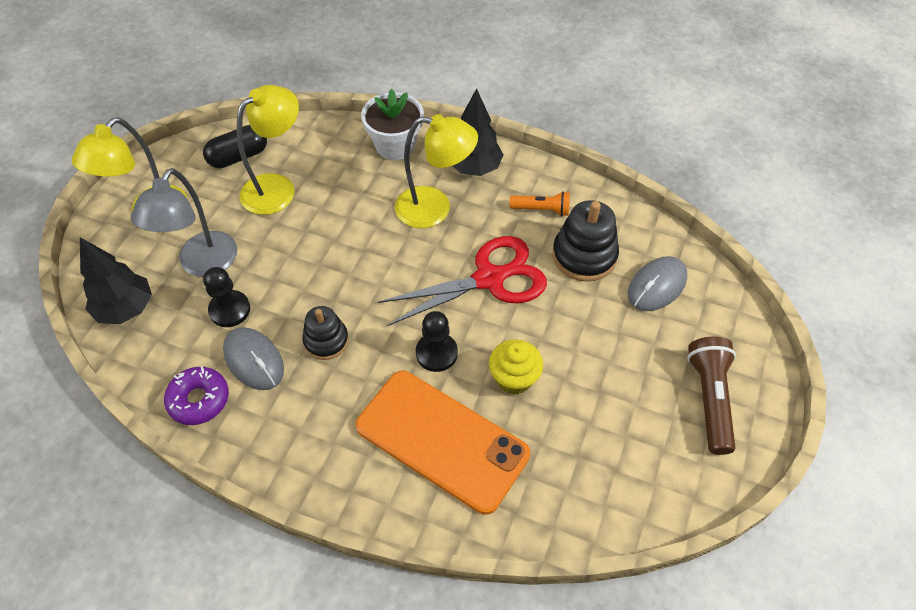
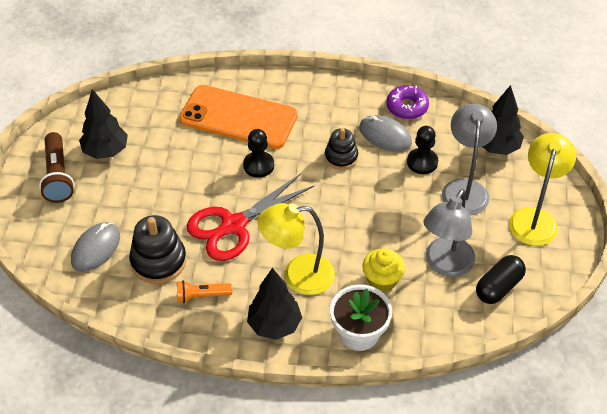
camera: 165 degrees right, 5 degrees down
yellow lamp [237,85,299,215] -> grey lamp [423,189,475,277]
yellow cupcake [489,339,543,395] -> yellow cupcake moved to [362,248,405,292]
none -> black tree [79,89,128,159]

